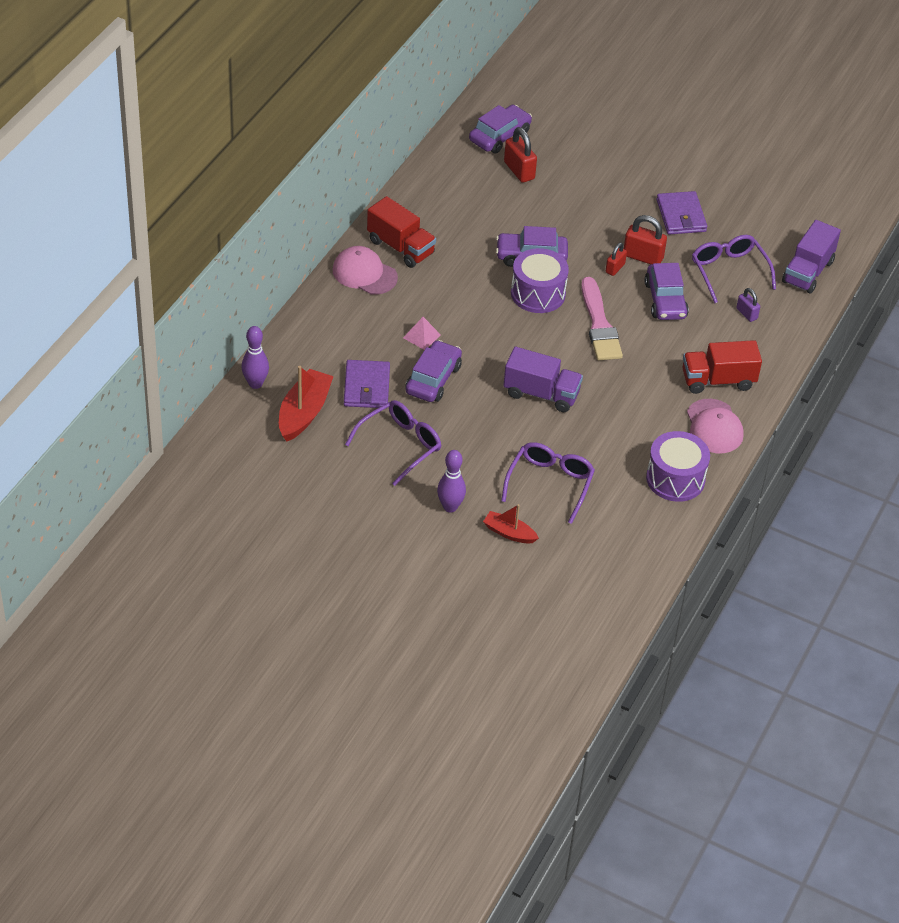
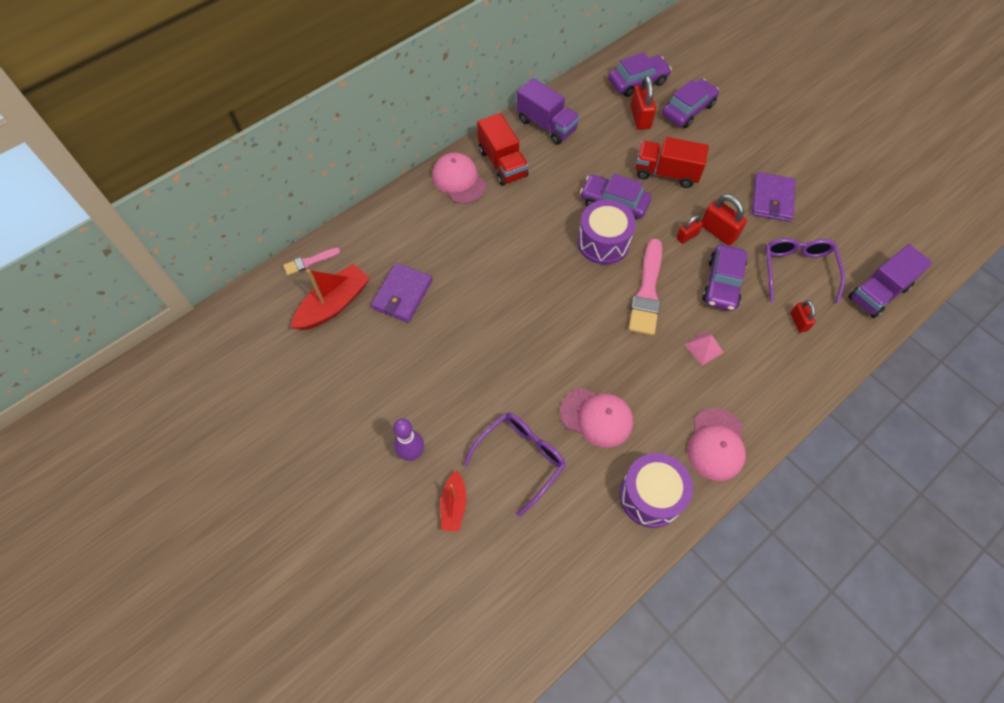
camera: 25 degrees right, 15 degrees up
purple bowling pin [242,326,269,389] -> pink brush [283,248,340,275]
purple glasses [345,400,441,486] -> none
pink pyramid [403,317,441,350] -> pink pyramid moved to [684,332,724,366]
purple car [405,340,462,402] -> purple car moved to [662,79,719,128]
red boat [483,504,539,544] -> red boat turned 135 degrees counterclockwise [440,470,466,532]
purple truck [503,347,583,412] -> purple truck moved to [516,78,580,145]
red truck [682,340,762,394] -> red truck moved to [636,137,709,188]
purple padlock [736,288,760,322] -> red padlock [790,300,815,333]
none -> pink cap [560,388,633,448]

